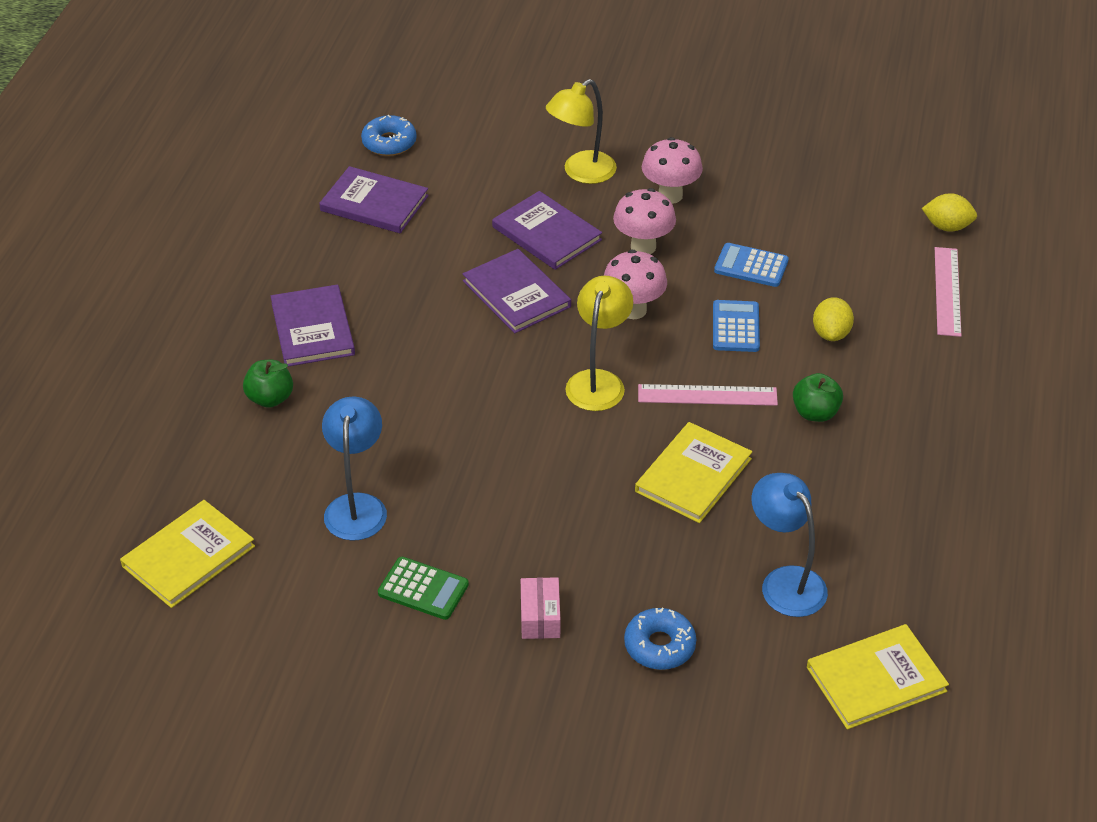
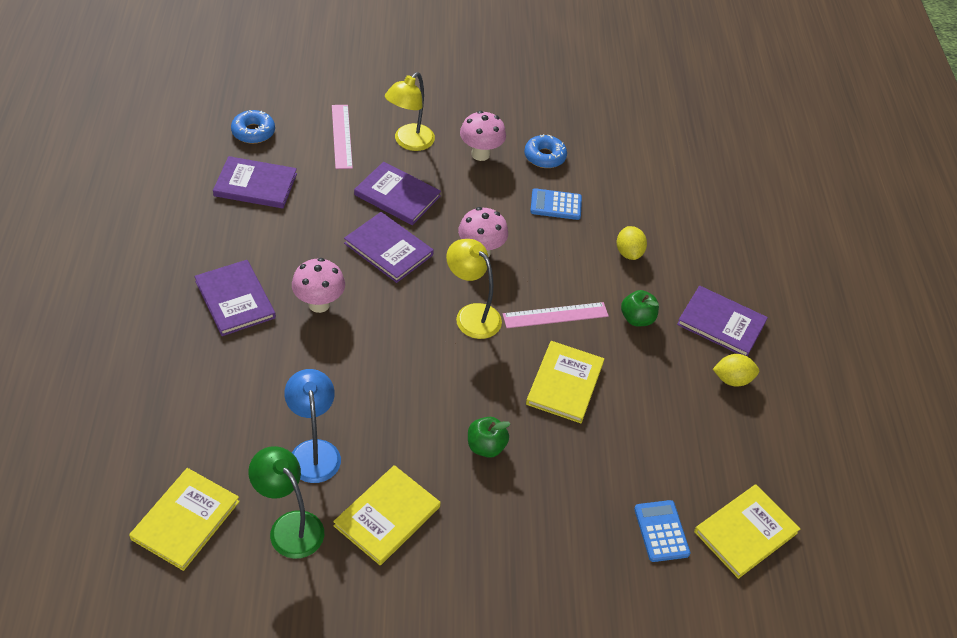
camera: 20 degrees left, 5 degrees up
green apple [243,360,293,408] -> green apple moved to [468,417,510,458]
green calculator [378,557,469,620] -> yellow book [333,465,441,565]
pink box [521,577,560,639] -> none
yellow lamp [565,276,633,411] -> yellow lamp turned 45 degrees counterclockwise [446,239,502,339]
pink mushroom [613,188,676,254] -> pink mushroom moved to [292,258,345,313]
blue donut [624,608,696,670] -> blue donut moved to [524,134,567,168]
blue calculator [713,300,760,352] -> blue calculator moved to [634,500,690,562]
blue lamp [752,473,828,617] -> none
yellow lemon [922,193,977,232] -> yellow lemon moved to [713,354,759,387]
pink ruler [935,247,962,337] -> pink ruler moved to [332,105,353,169]
none -> green lamp [248,446,324,559]
none -> purple book [677,286,768,356]

